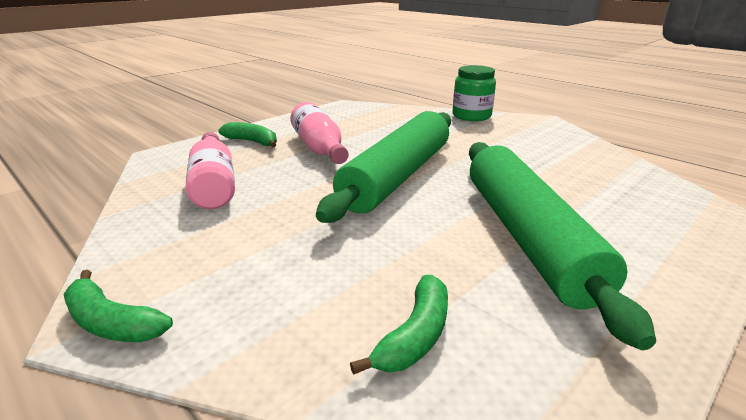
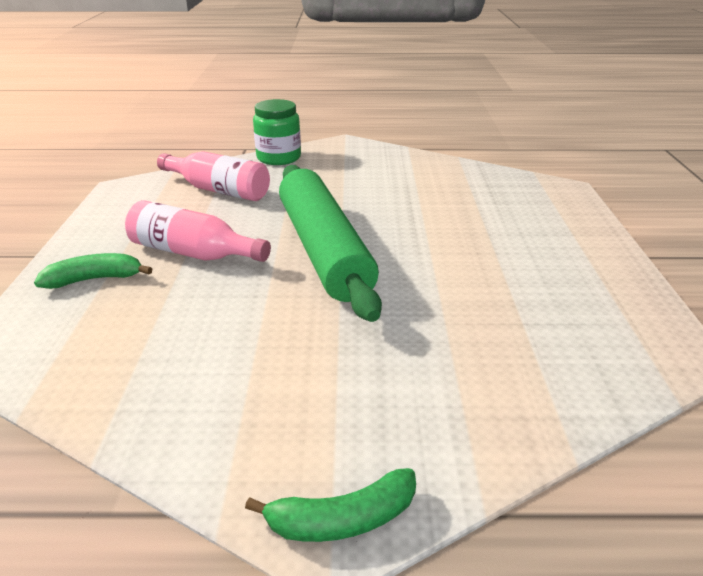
camera: 45 degrees left, 5 degrees up
pink bottle [186,132,235,209] -> pink bottle moved to [157,151,270,201]
green banana [350,275,448,375] -> none
green rolling pin [469,142,656,350] -> none

